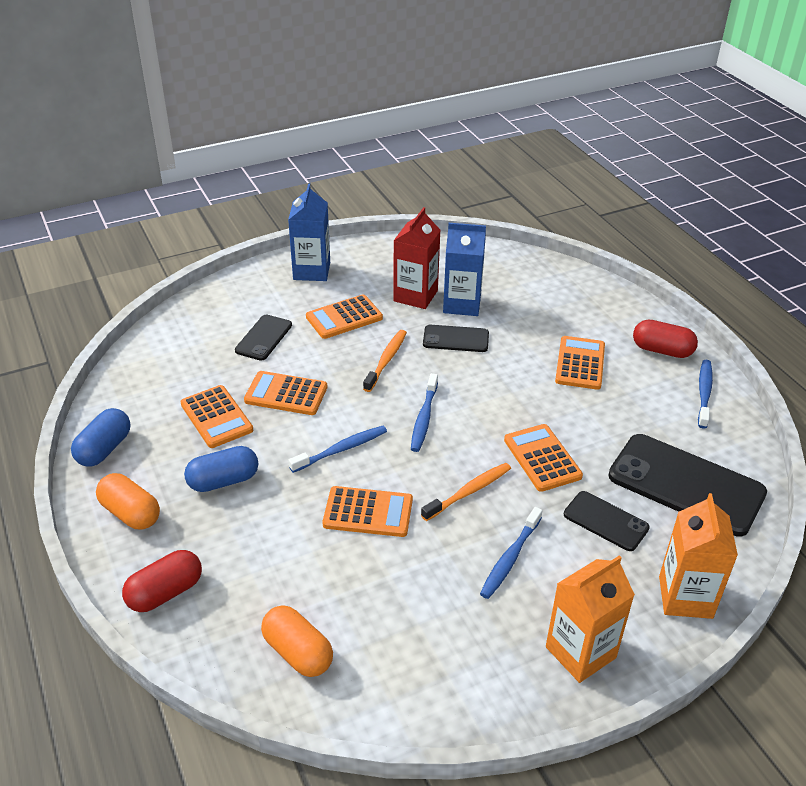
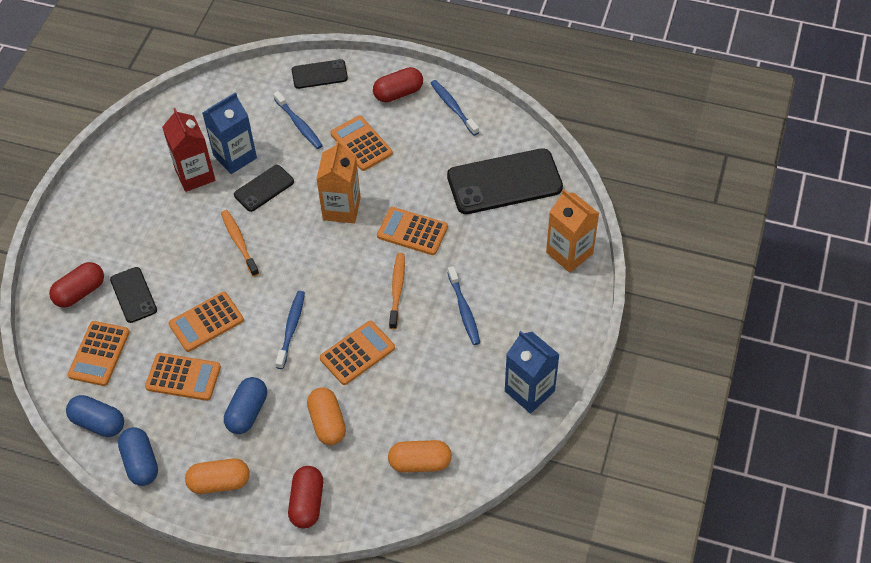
camera: 45 degrees left, 15 degrees up
blue carton [288,183,330,281] -> blue carton moved to [505,331,560,414]
orange calculator [306,294,383,339] -> orange calculator moved to [67,321,130,386]
blue toothbrush [411,373,438,452] -> blue toothbrush moved to [273,91,323,149]
orange carton [546,555,635,683] -> orange carton moved to [316,141,361,223]
black phone [564,491,650,551] -> black phone moved to [292,59,348,89]
none -> red capsule [49,262,104,308]
none -> blue capsule [66,395,124,437]
none -> orange capsule [307,387,346,445]

